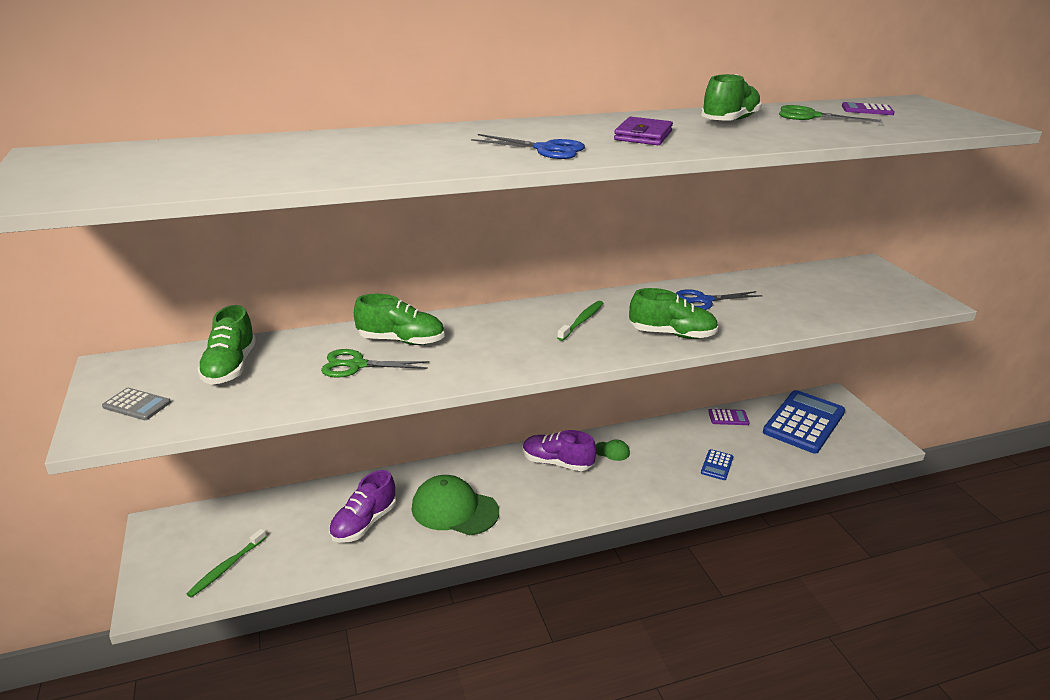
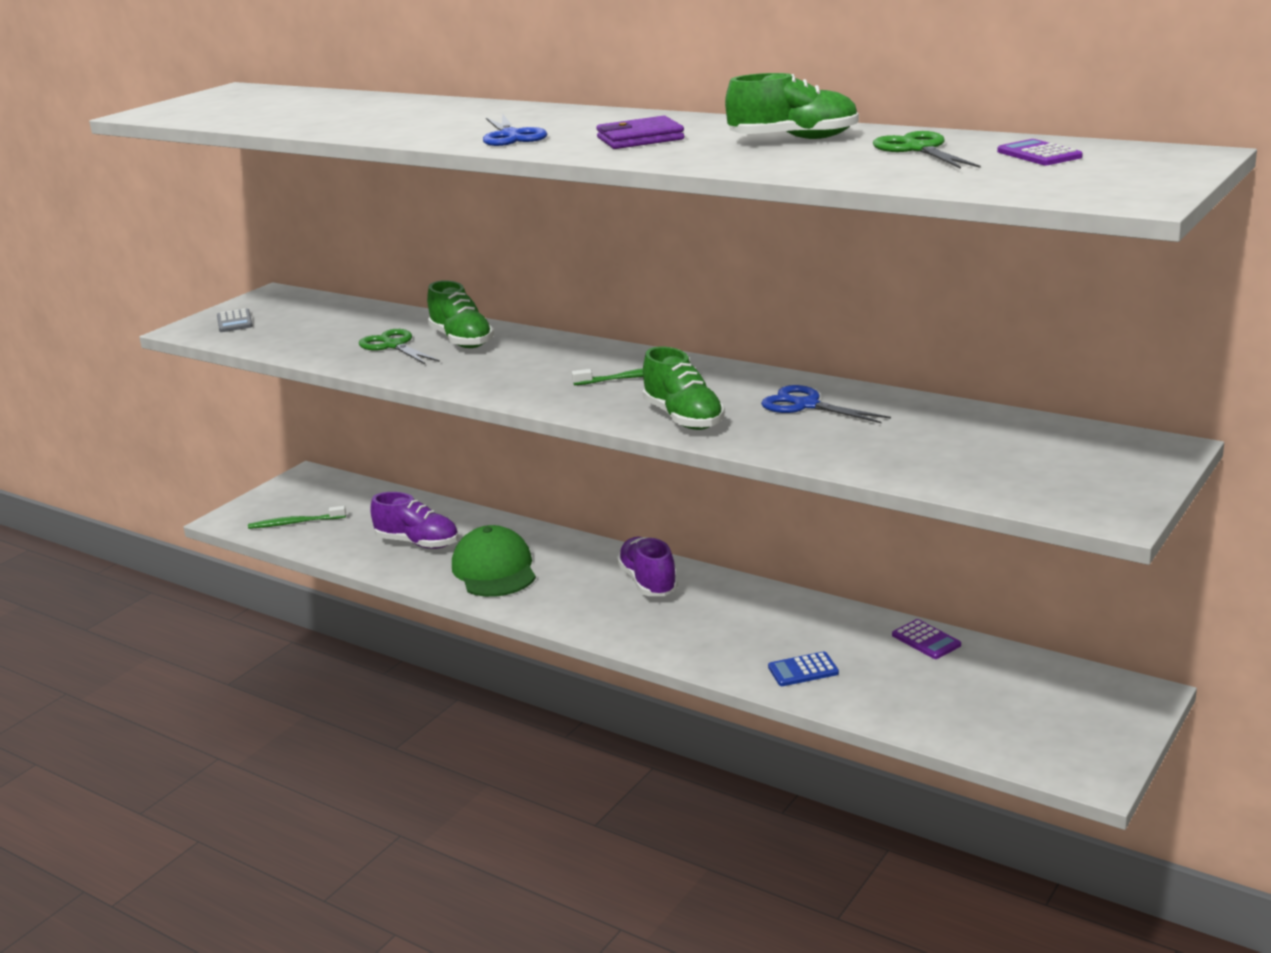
camera: 55 degrees right, 5 degrees down
green shoe [197,305,256,385] -> none
purple shoe [329,470,396,543] -> purple shoe turned 150 degrees counterclockwise [370,492,459,549]
green cap [596,439,630,461] -> none
blue calculator [763,390,845,454] -> none

